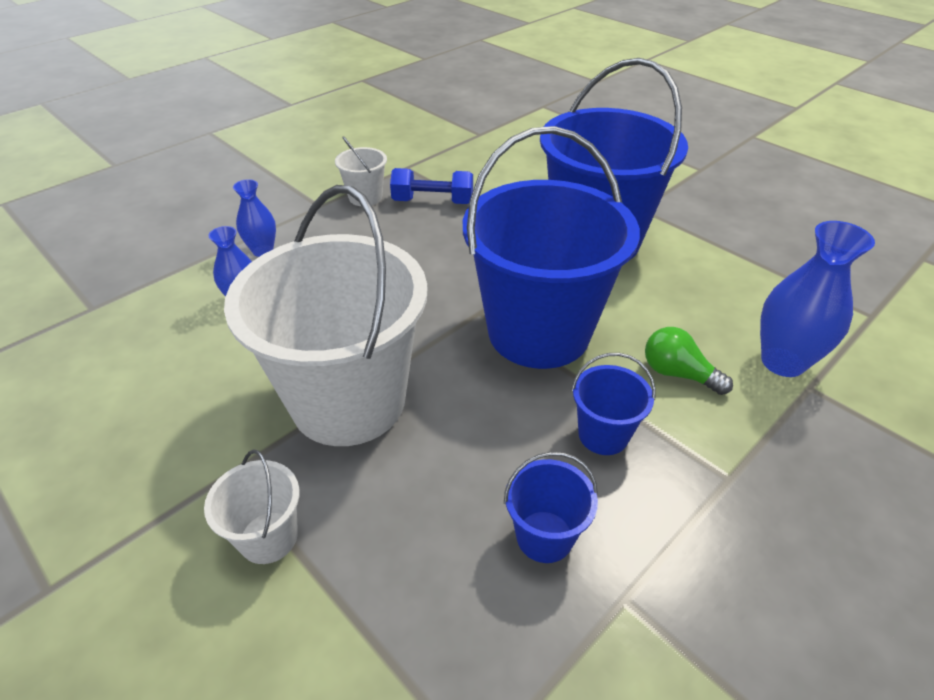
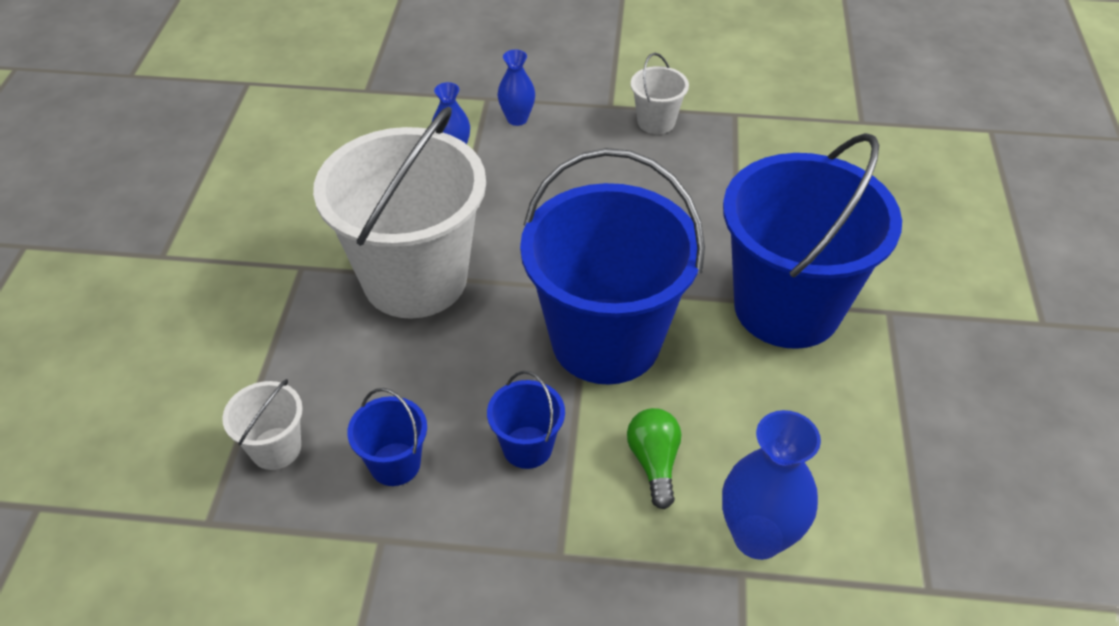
camera: 50 degrees right, 5 degrees up
white bucket [204,449,300,564] -> white bucket moved to [222,379,303,470]
blue dumbbell [390,168,473,204] -> none

